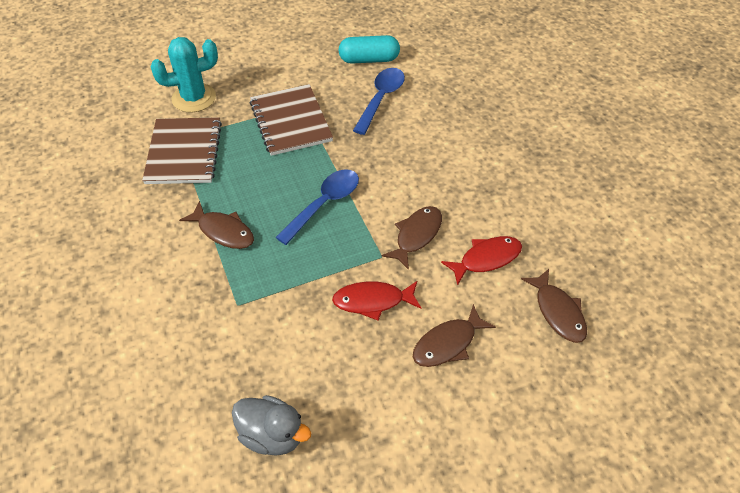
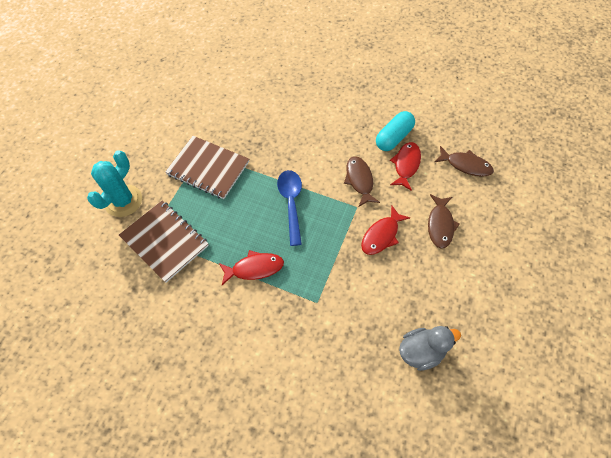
camera: 45 degrees left, 10 degrees up
brown fish [179,201,254,249] -> red fish [219,250,284,285]
turquoise capsule [338,35,400,64] -> turquoise capsule moved to [376,111,415,151]
blue spoon [353,68,405,135] -> none

